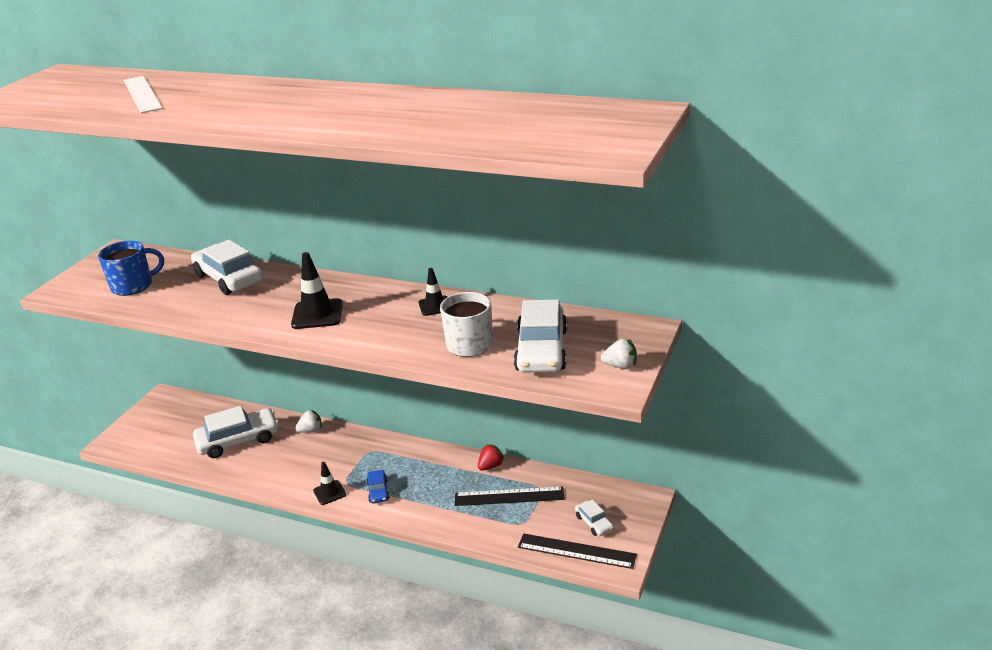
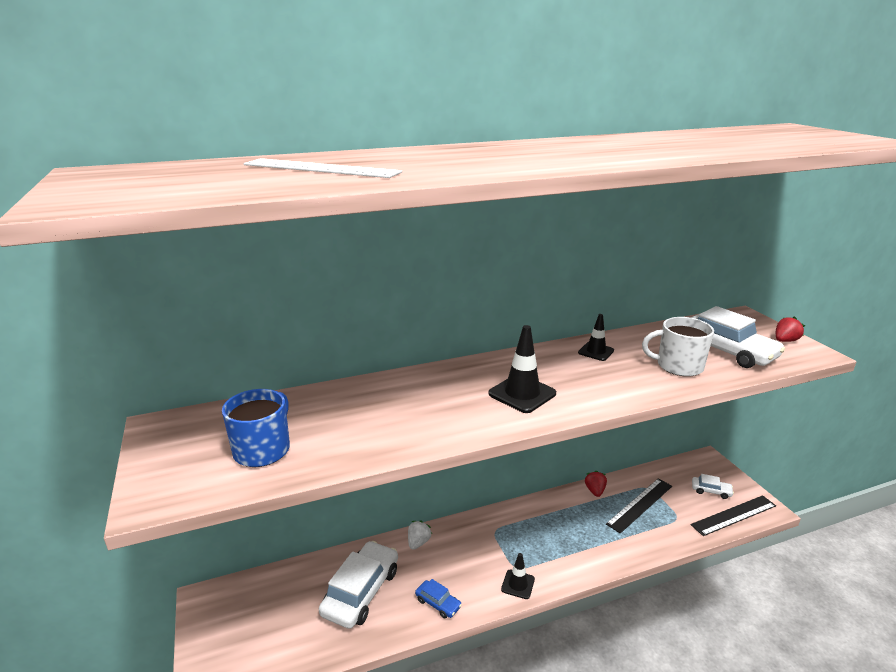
camera: 45 degrees left, 5 degrees down
white car [191,240,263,295] -> none
blue car [367,470,390,504] -> blue car moved to [415,579,462,619]
white strawberry [601,339,637,369] -> red strawberry [776,316,805,342]

